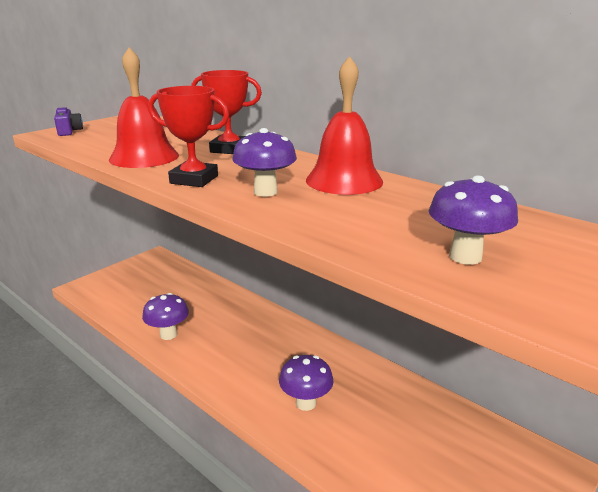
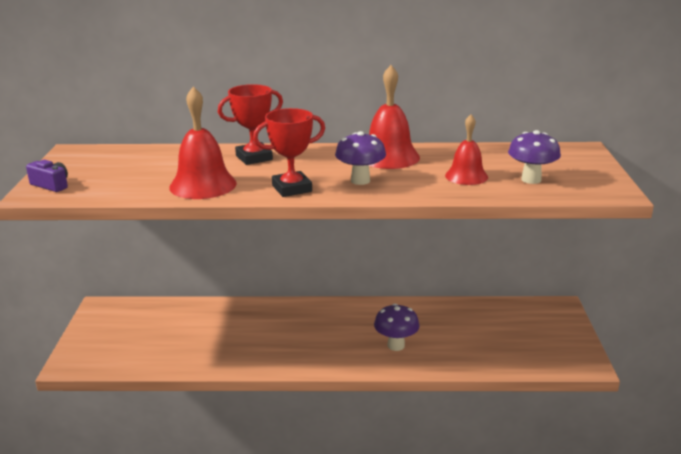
camera: 40 degrees left, 0 degrees up
purple mushroom [142,293,189,340] -> none
none -> red bell [445,114,488,185]

